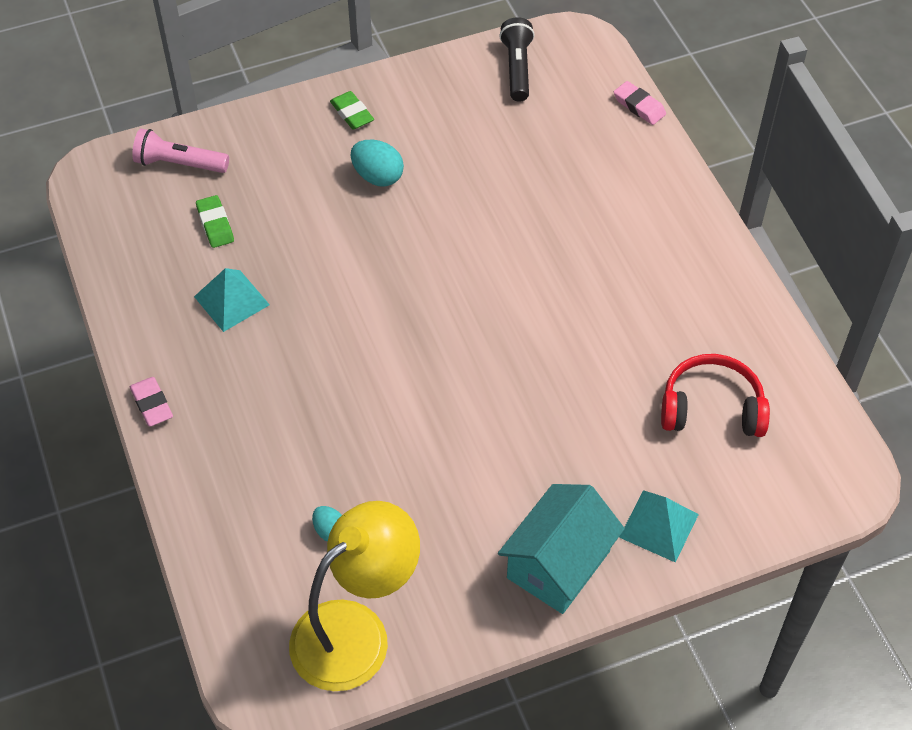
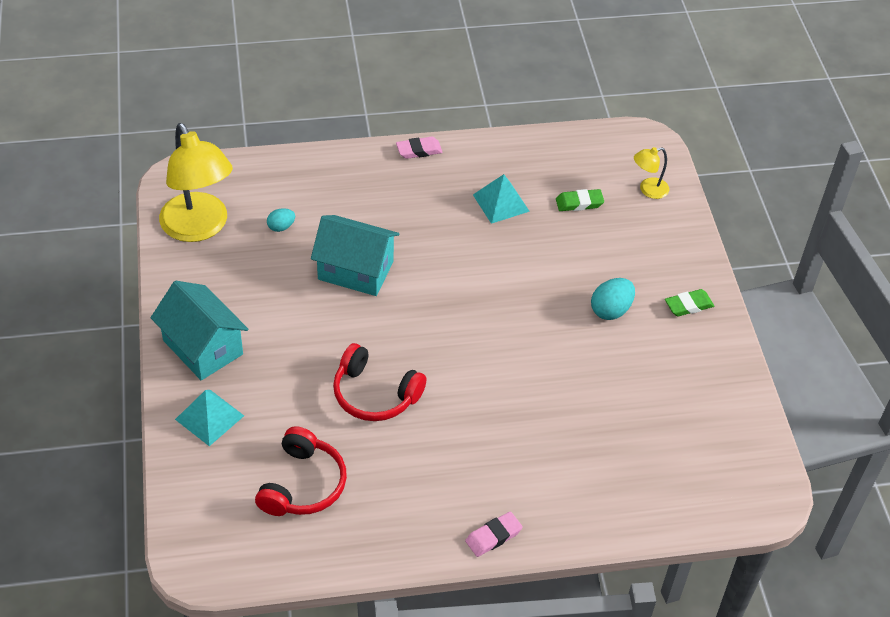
camera: 100 degrees right, 5 degrees down
pink flashlight [132,129,229,173] -> yellow lamp [634,147,669,199]
black flashlight [499,17,535,102] -> none
pink eraser [614,81,666,125] -> pink eraser moved to [465,511,523,557]
none -> turquoise house [311,215,399,296]
none -> red headphones [333,343,427,421]

